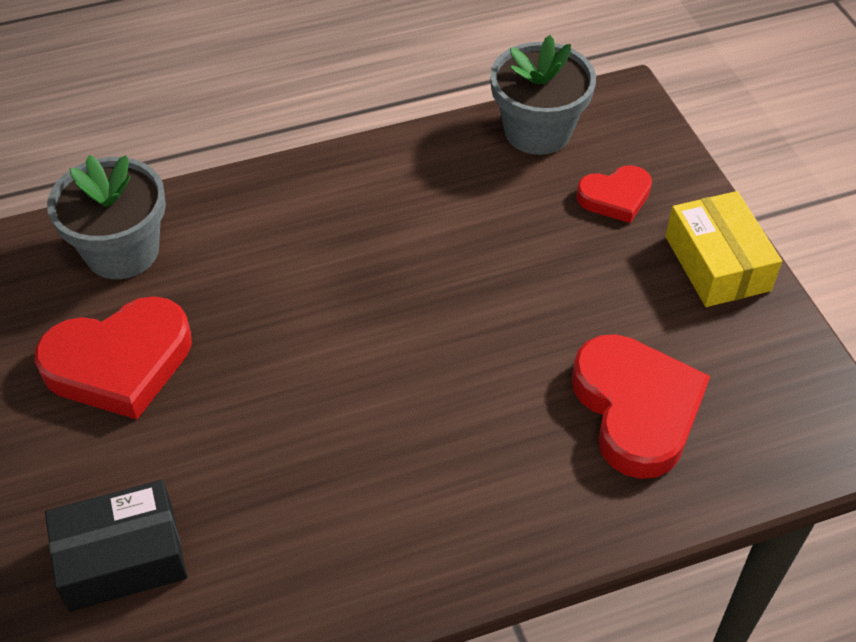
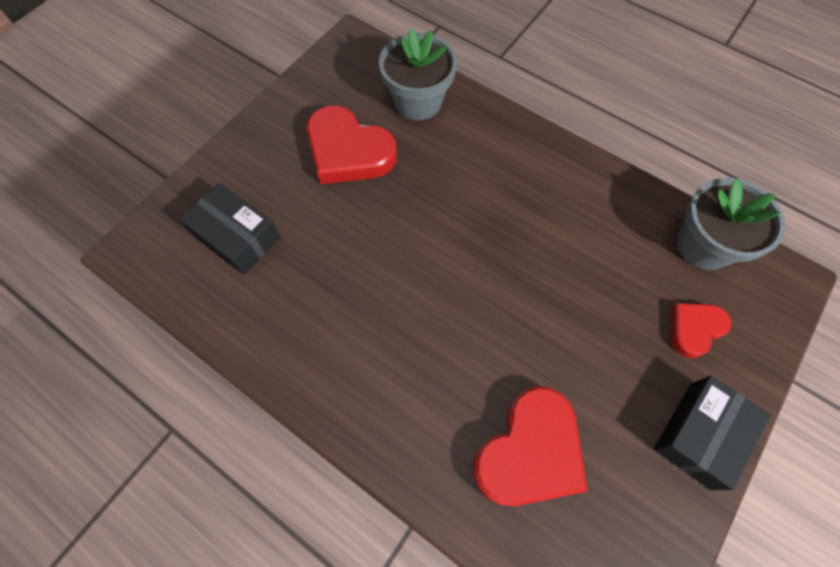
camera: 55 degrees right, 15 degrees up
red heart [576,165,652,223] -> red heart turned 105 degrees clockwise [671,303,732,358]
yellow box [665,191,782,307] -> black box [654,376,771,490]

